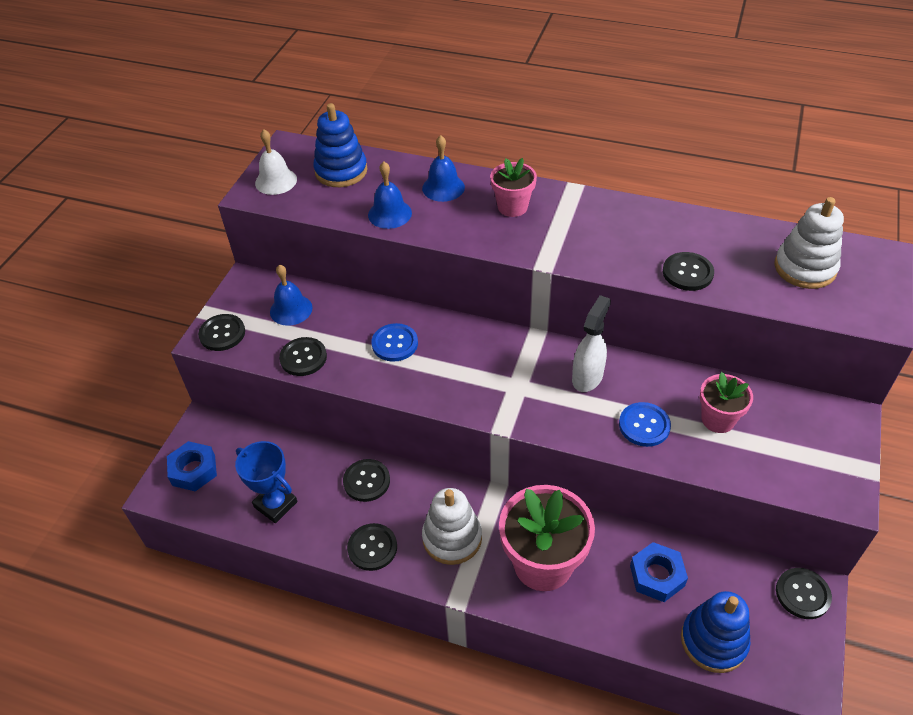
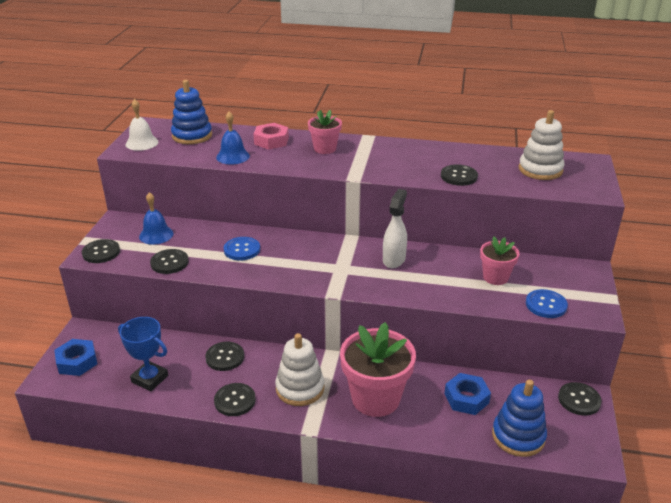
camera: 10 degrees left, 15 degrees down
blue bell [422,135,465,202] -> pink nut [254,123,289,150]
blue button [619,402,671,447] -> blue button moved to [526,289,568,318]

